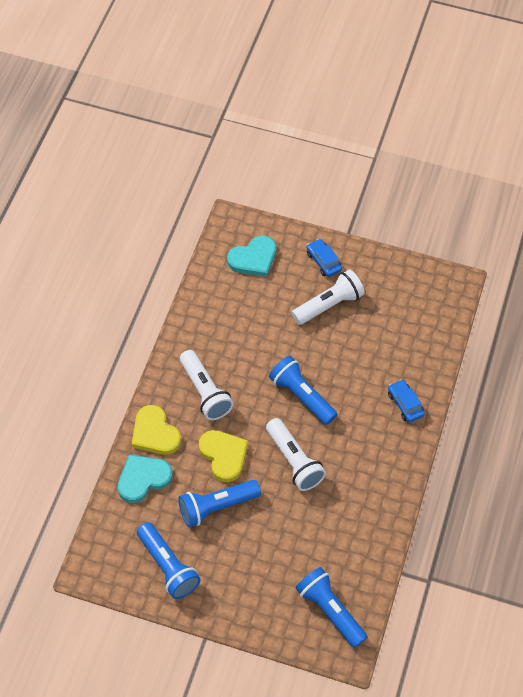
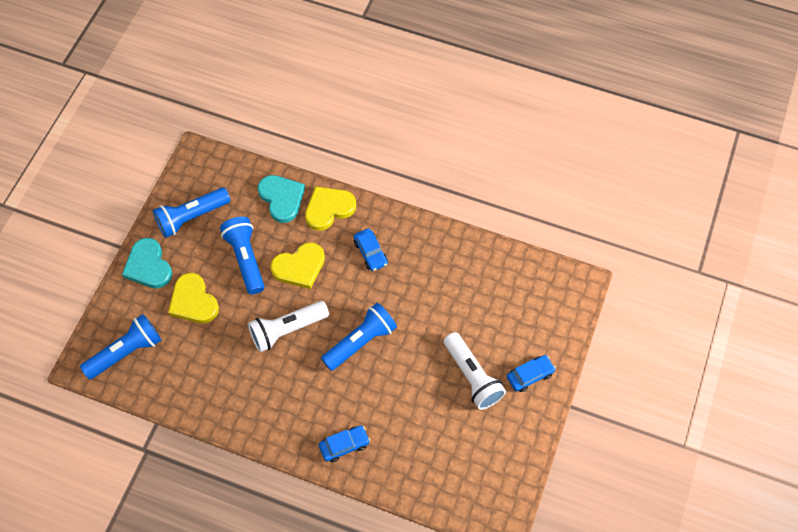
camera: 95 degrees right, 5 degrees up
white flashlight [180,350,234,420] -> blue car [354,228,388,271]
turquoise heart [227,236,276,277] -> turquoise heart moved to [122,238,172,288]
none -> yellow heart [168,273,219,323]

